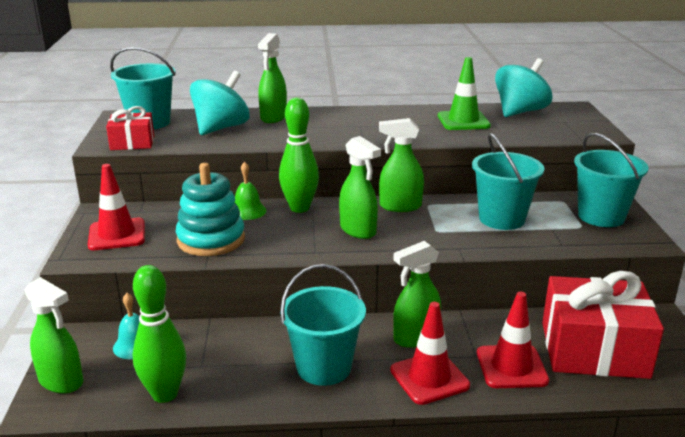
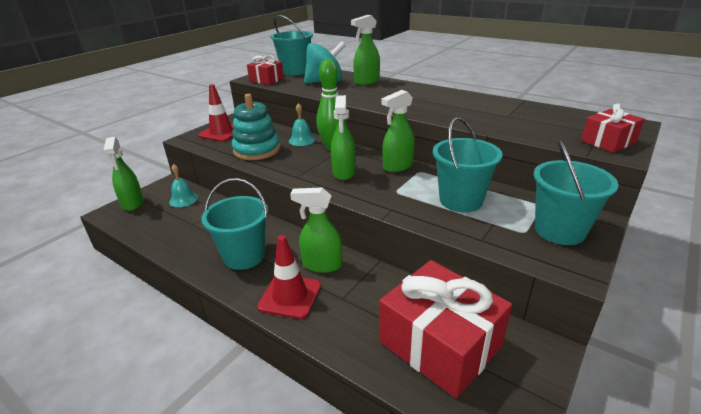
camera: 40 degrees right, 5 degrees up
green bowling pin [133,265,186,403] -> none
green bell [235,162,267,220] -> turquoise bell [289,103,315,146]
green spray bottle [379,118,424,212] -> green spray bottle turned 75 degrees counterclockwise [382,90,415,172]
green traffic cone [438,57,491,130] -> none
red traffic cone [477,292,549,388] -> none
turquoise spinning top [495,58,552,117] -> none
none -> red gift [581,104,645,153]

